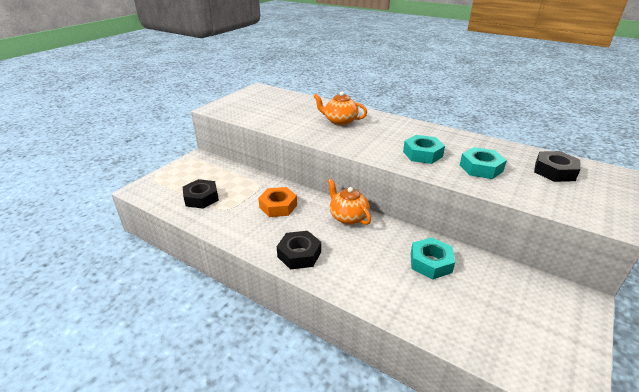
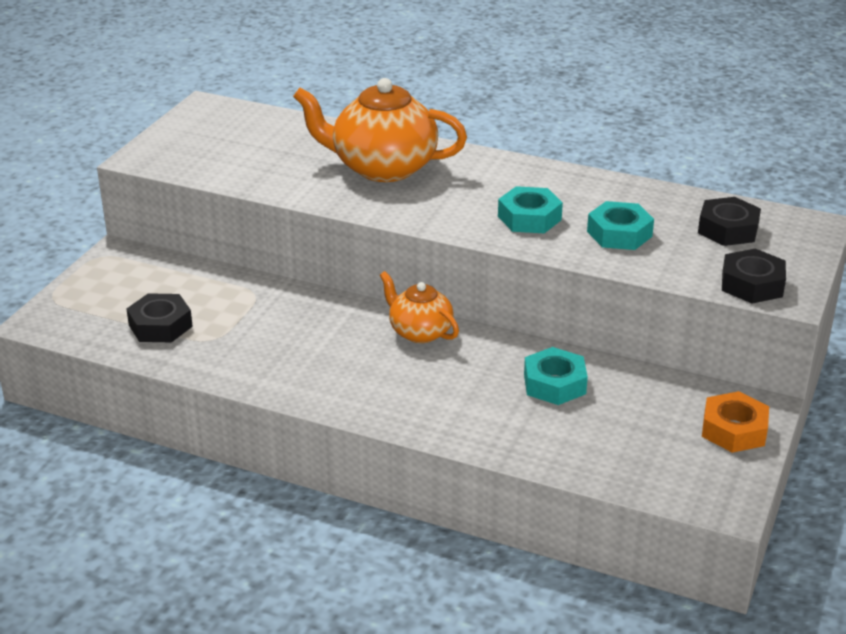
camera: 10 degrees left, 0 degrees up
orange nut [258,187,297,217] -> orange nut moved to [702,391,769,453]
black nut [277,231,321,269] -> black nut moved to [722,249,786,304]
orange teapot [313,91,367,126] -> orange teapot [293,78,467,182], size x1.75

